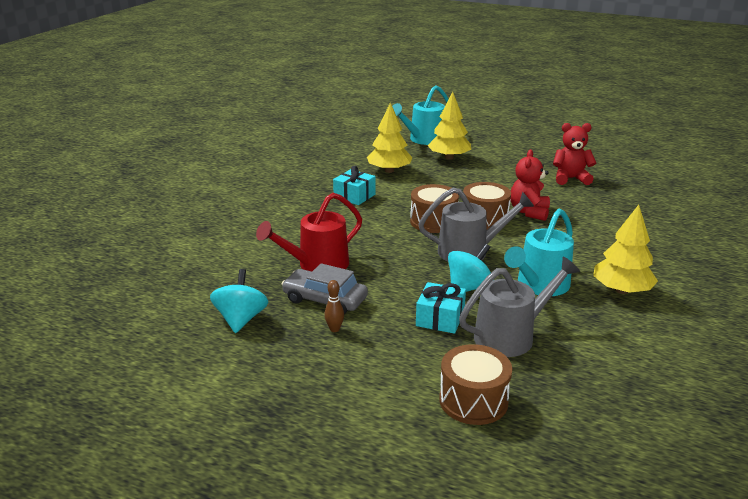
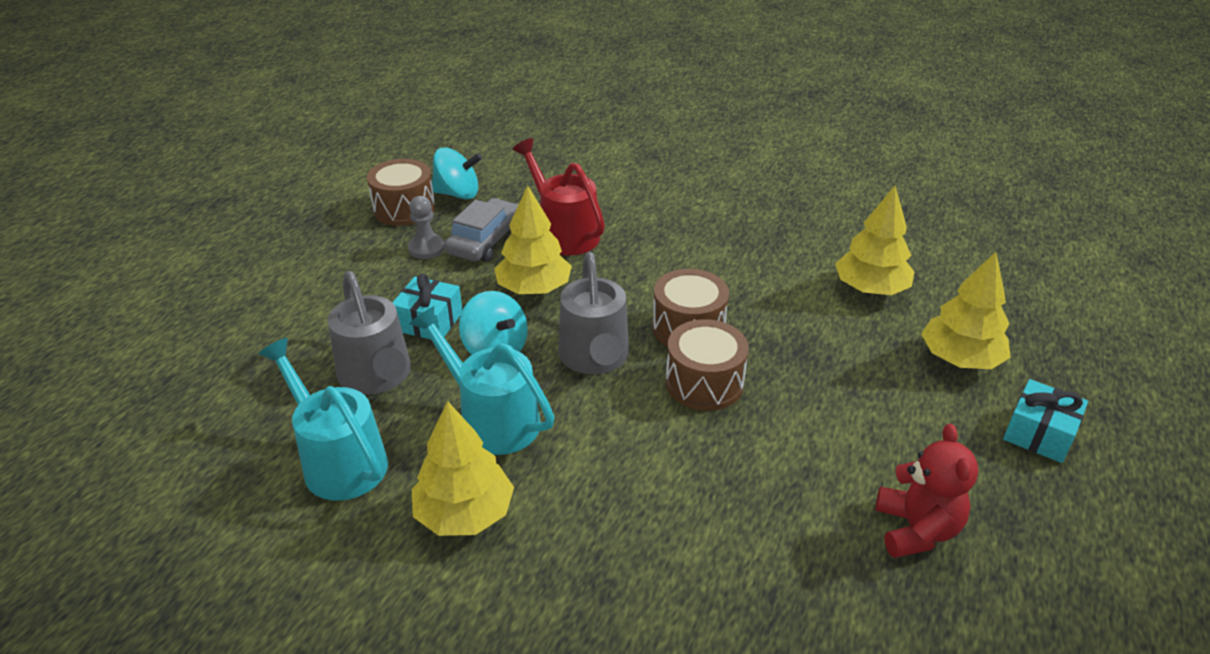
camera: 90 degrees right, 10 degrees up
brown bowling pin [324,280,344,332] -> grey pawn [408,196,445,259]
turquoise gift [333,166,376,205] -> turquoise gift moved to [1003,379,1088,463]
turquoise watering can [392,85,449,145] -> turquoise watering can moved to [258,338,388,501]
brown drum [439,344,512,425] -> brown drum moved to [367,159,435,226]
red teddy bear [511,150,550,221] -> none
none -> yellow tree [494,185,572,294]

